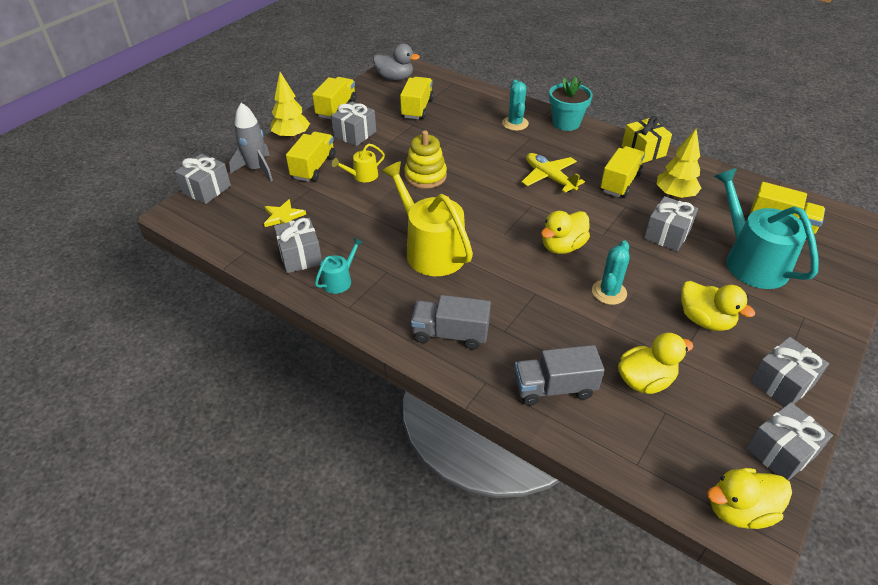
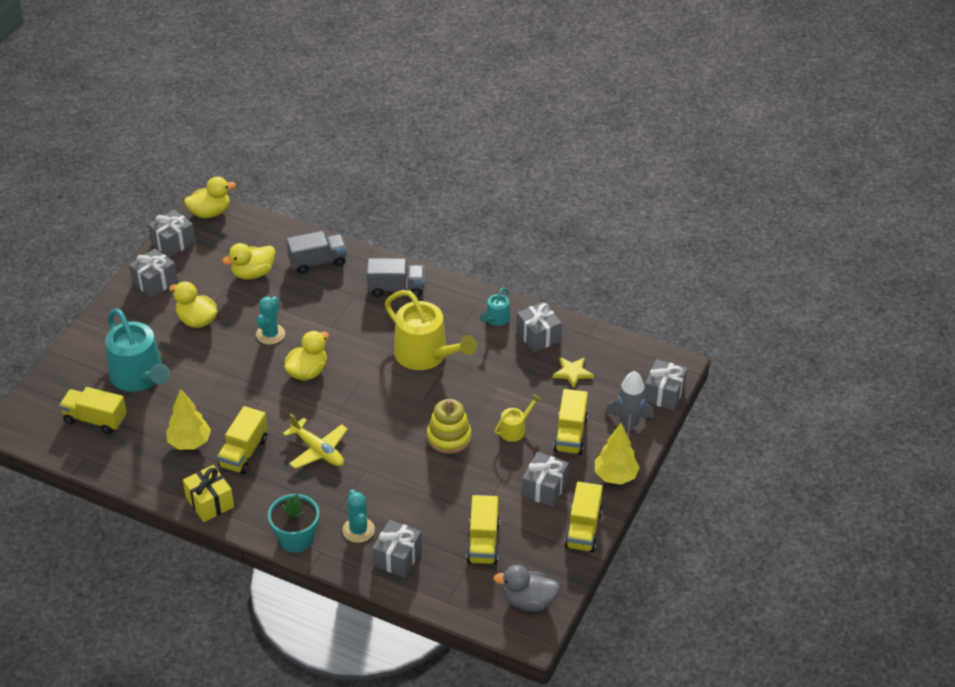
camera: 170 degrees right, 0 degrees up
grey gift [644,196,698,252] -> grey gift moved to [372,520,422,578]

